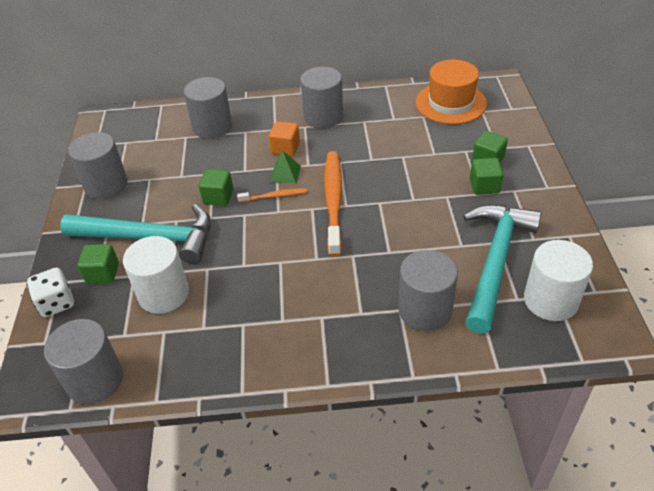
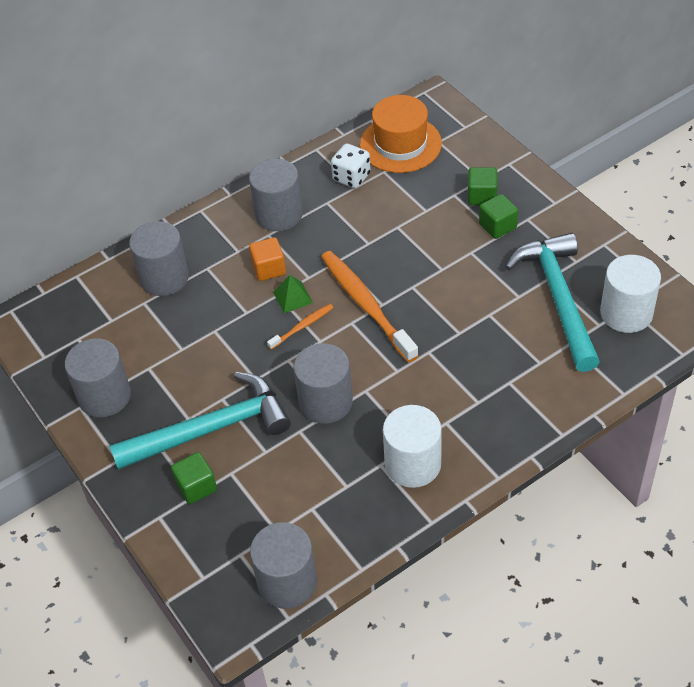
camera: 30 degrees left, 5 degrees up
white dice [27,267,74,317] -> white dice moved to [331,144,371,188]
white cylinder [123,236,189,314] -> white cylinder moved to [383,405,442,488]
green cube [199,169,233,206] -> none
grey cylinder [398,250,458,331] -> grey cylinder moved to [293,343,353,424]

